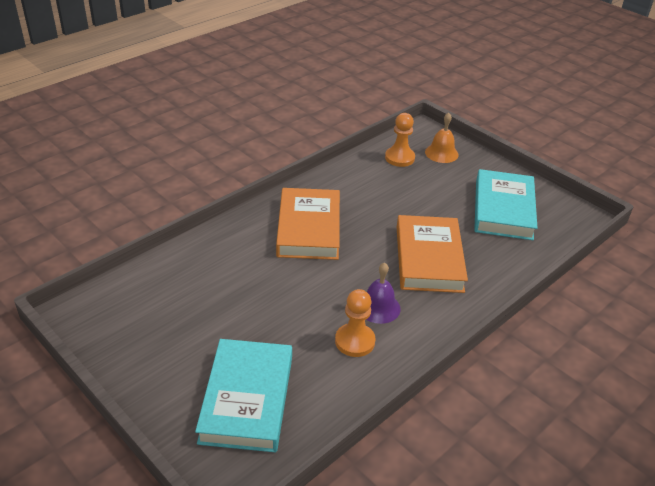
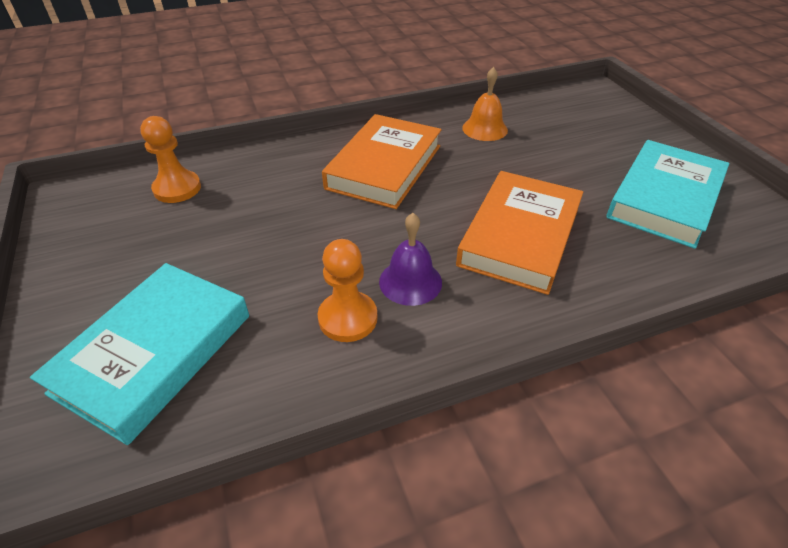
camera: 25 degrees right, 5 degrees up
orange pawn [385,113,415,167] -> orange pawn moved to [140,116,201,203]
orange bell [425,113,459,163] -> orange bell moved to [462,67,508,141]

